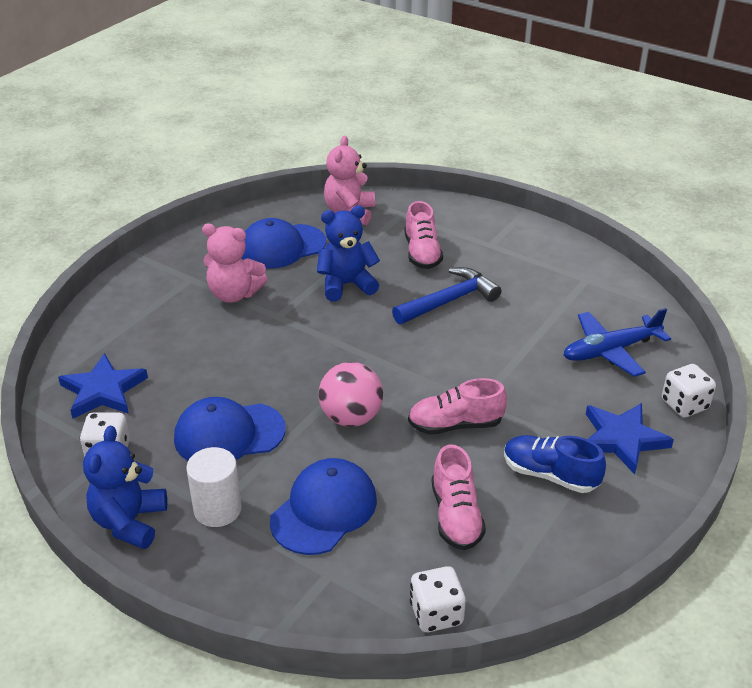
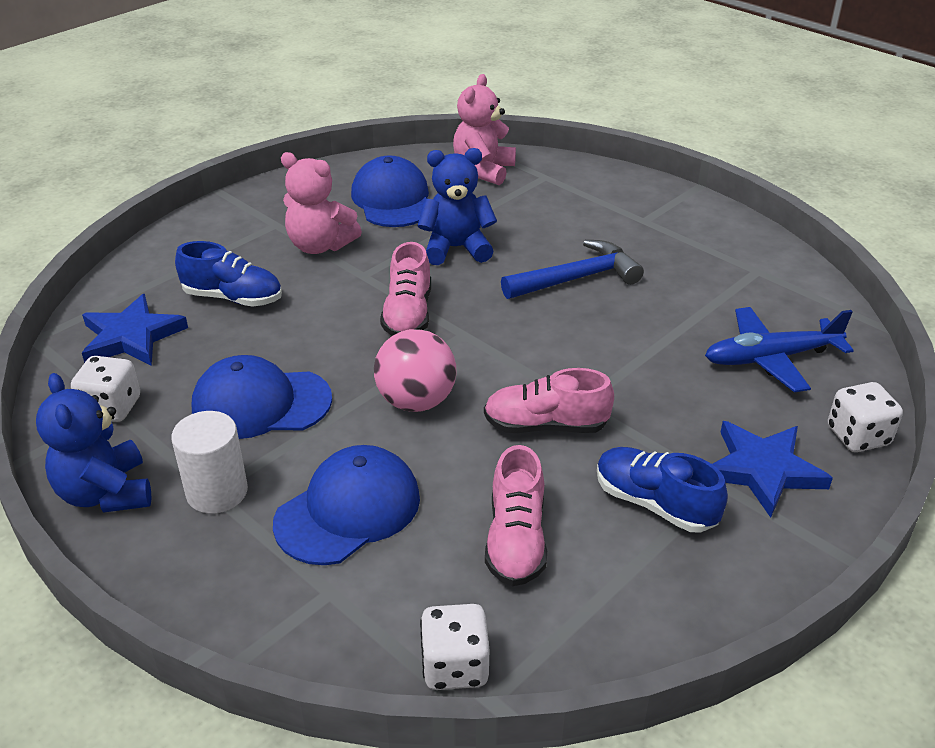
camera: 10 degrees right, 0 degrees up
blue teddy bear [83,426,167,549] -> blue teddy bear turned 45 degrees counterclockwise [36,373,151,513]
blue cap [242,218,326,269] -> blue cap turned 90 degrees clockwise [351,155,429,227]
pink shoe [405,201,443,269] -> pink shoe moved to [380,242,431,336]
none -> blue shoe [175,241,282,307]

